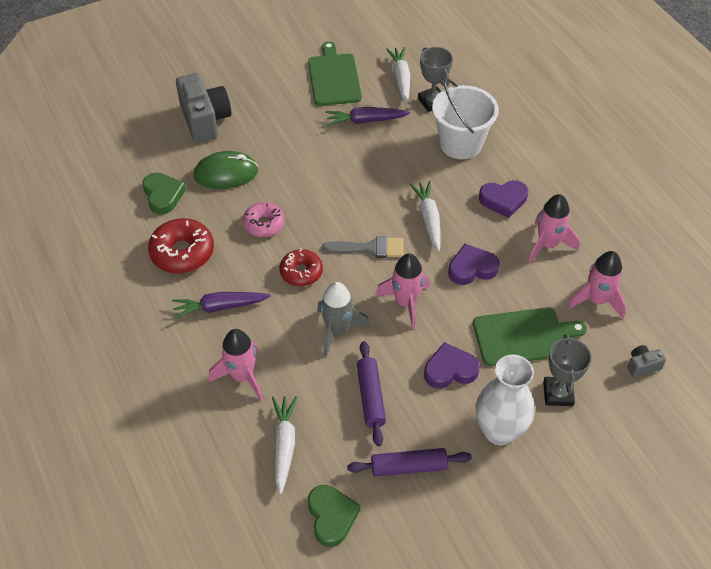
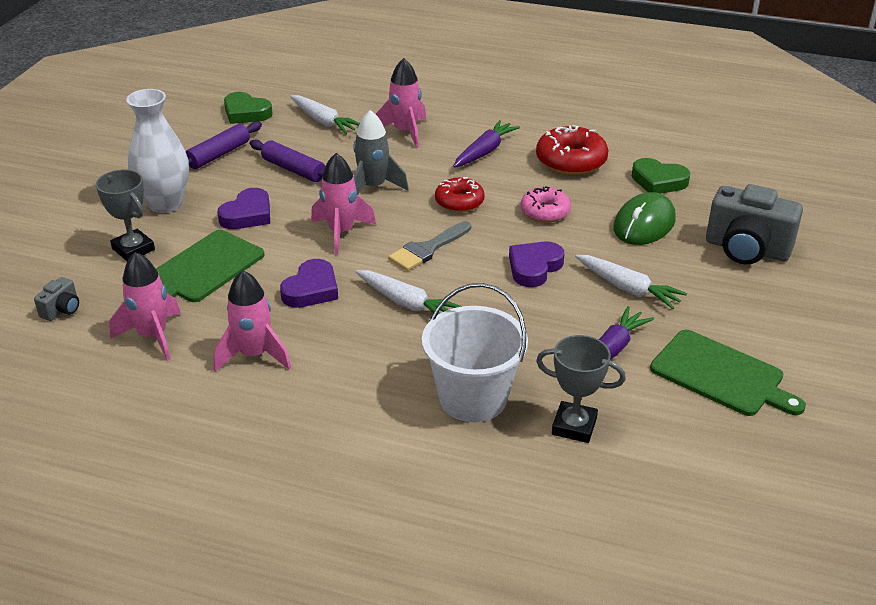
camera: 135 degrees right, 15 degrees down
white carrot [386,47,410,103] -> white carrot moved to [575,255,687,309]
purple heart [479,180,528,218] -> purple heart moved to [509,241,564,287]

